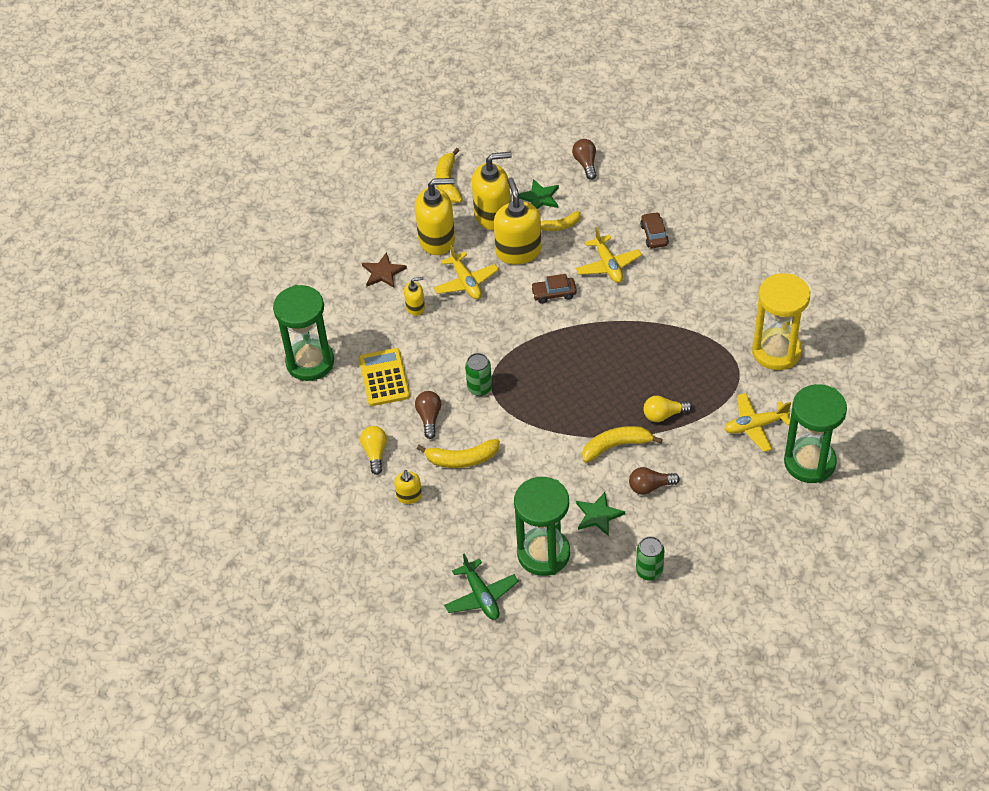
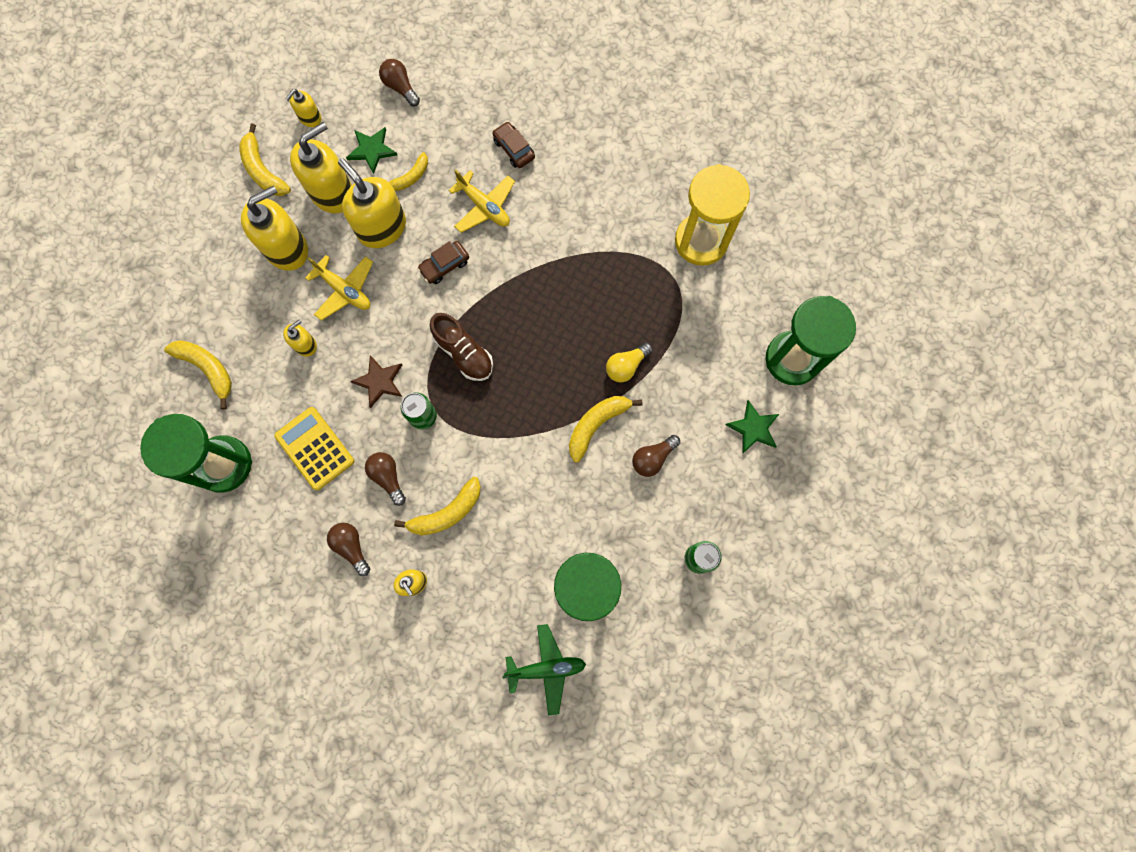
camera: 30 degrees left, 25 degrees up
yellow light bulb [360,426,387,475] -> brown light bulb [327,523,370,576]
brown star [362,252,407,288] -> brown star moved to [350,355,402,408]
green plane [444,553,519,620] -> green plane turned 45 degrees counterclockwise [502,624,586,716]
green star [576,492,625,536] -> green star moved to [725,400,779,453]
yellow plane [724,393,791,452] -> none
none -> yellow banana [164,340,232,409]
none -> yellow soap dispenser [285,89,321,127]
none -> brown shoe [430,313,493,381]

